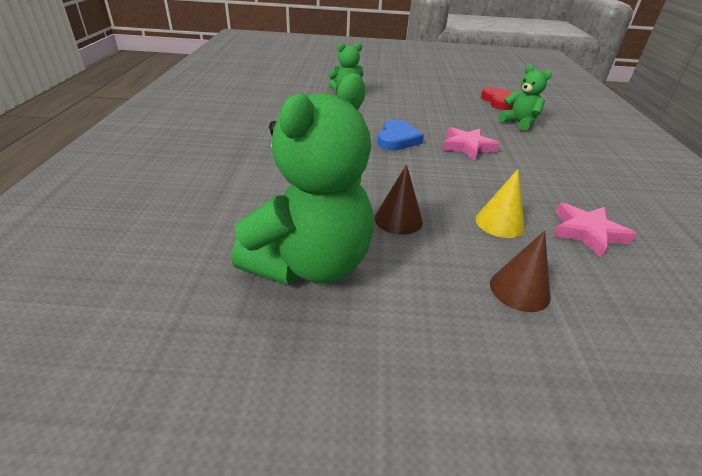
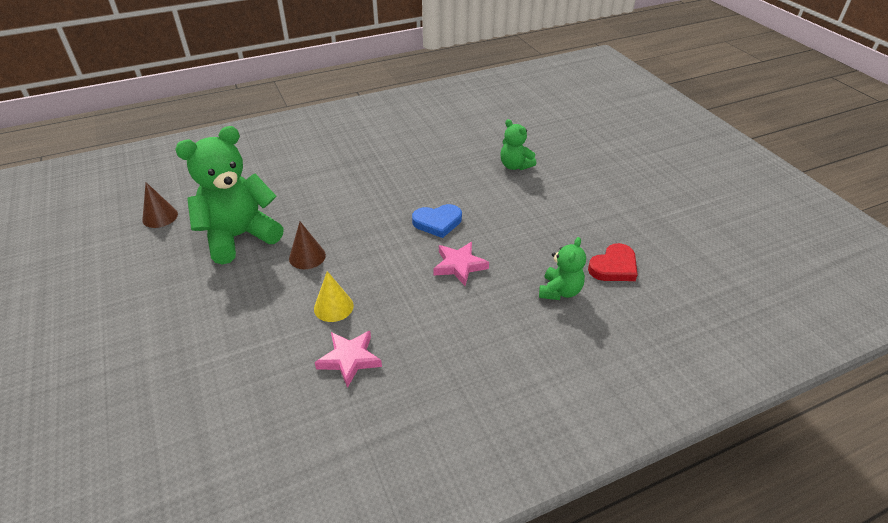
camera: 65 degrees right, 5 degrees up
green teddy bear [231,73,374,285] -> green teddy bear turned 135 degrees clockwise [175,126,284,265]
brown cone [490,231,551,312] -> brown cone moved to [142,182,178,228]

